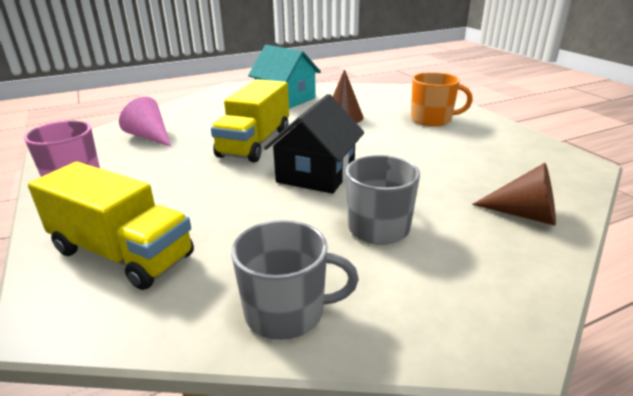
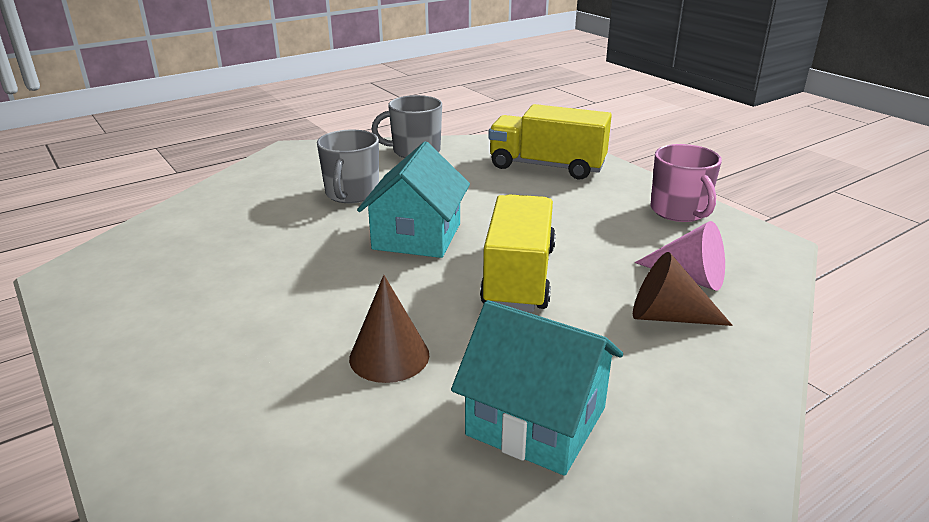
camera: 170 degrees right, 0 degrees up
black house [264,94,364,194] -> turquoise house [357,142,470,258]
orange mug [411,72,473,126] -> none
brown cone [472,163,556,226] -> brown cone moved to [633,252,733,326]

